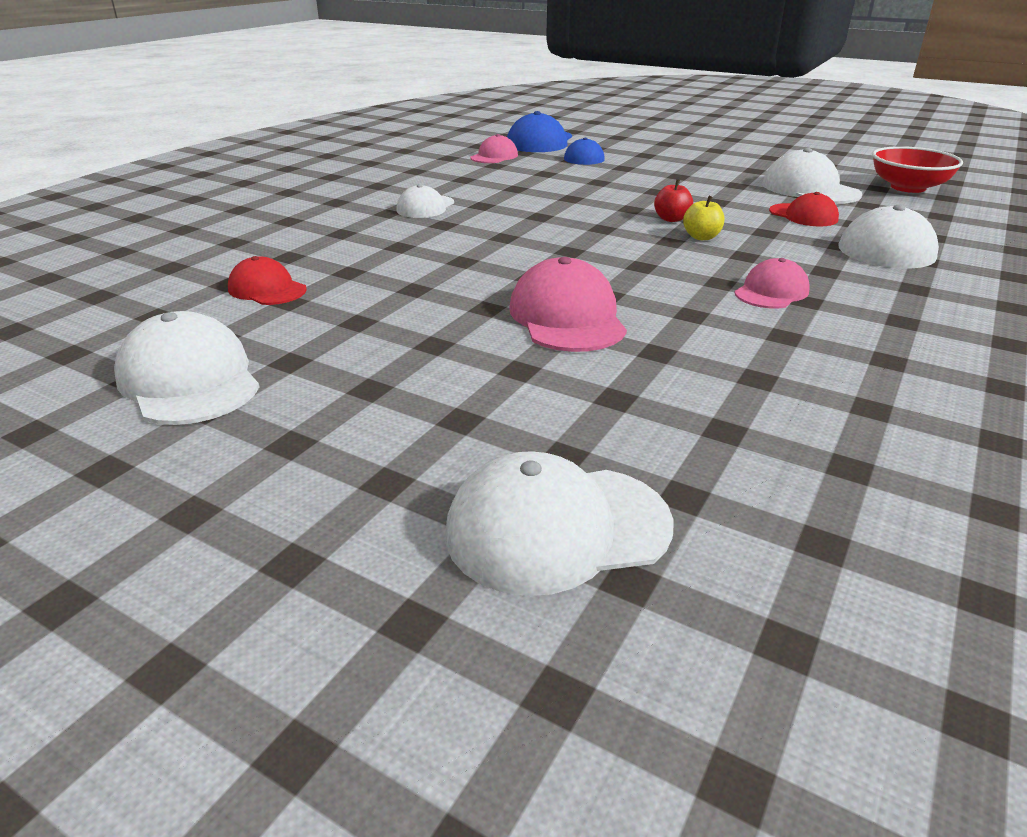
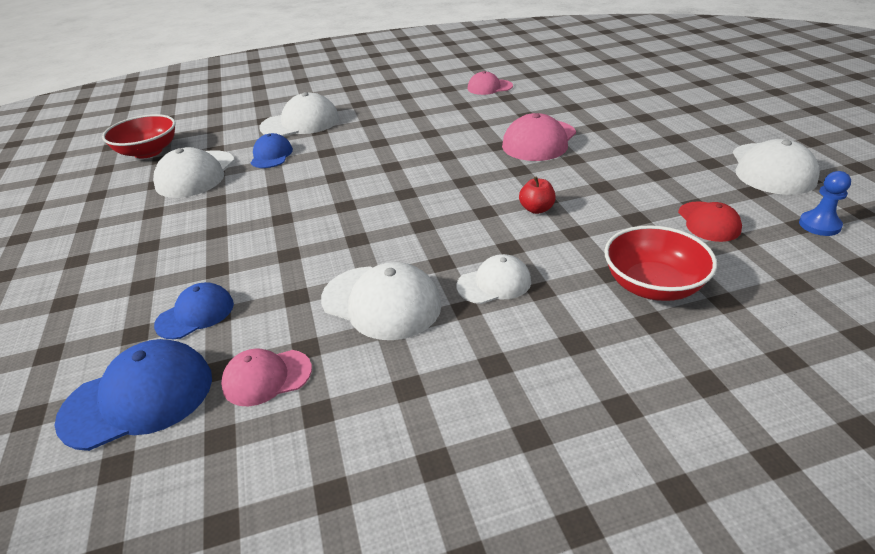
camera: 135 degrees left, 5 degrees up
white cap [446,451,674,596] -> white cap moved to [321,262,442,340]
red apple [654,179,693,222] -> red apple moved to [519,176,556,214]
yellow apple [683,196,724,240] -> none
pink cap [734,258,810,309] -> pink cap moved to [468,71,513,95]
red cap [769,192,839,226] -> blue cap [251,133,293,168]
none -> red bowl [605,225,717,301]
none -> blue pawn [799,171,851,236]

